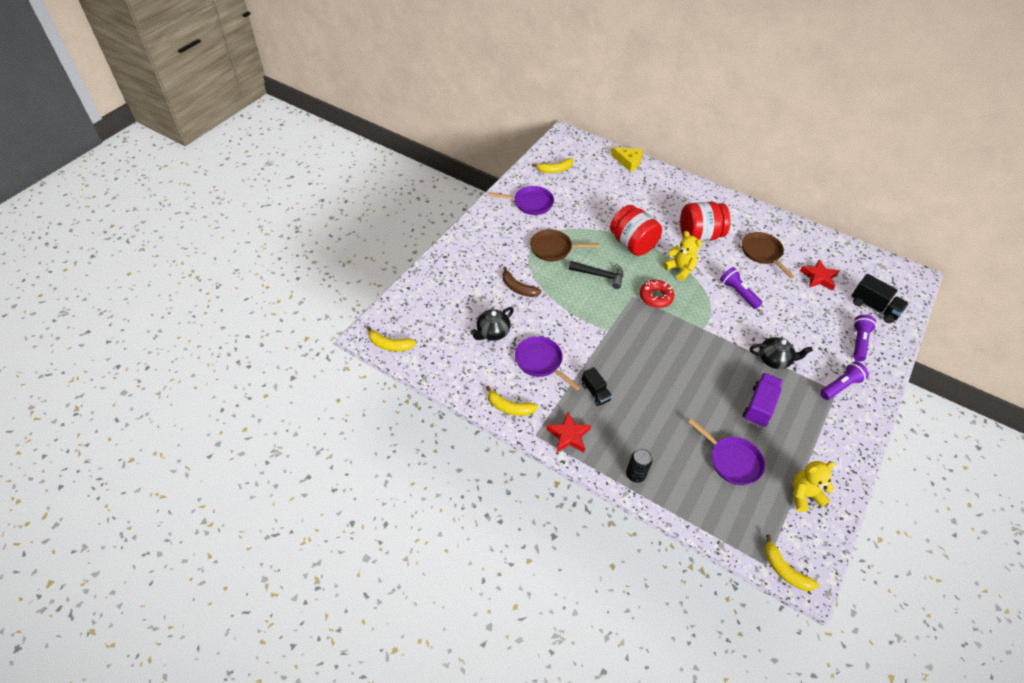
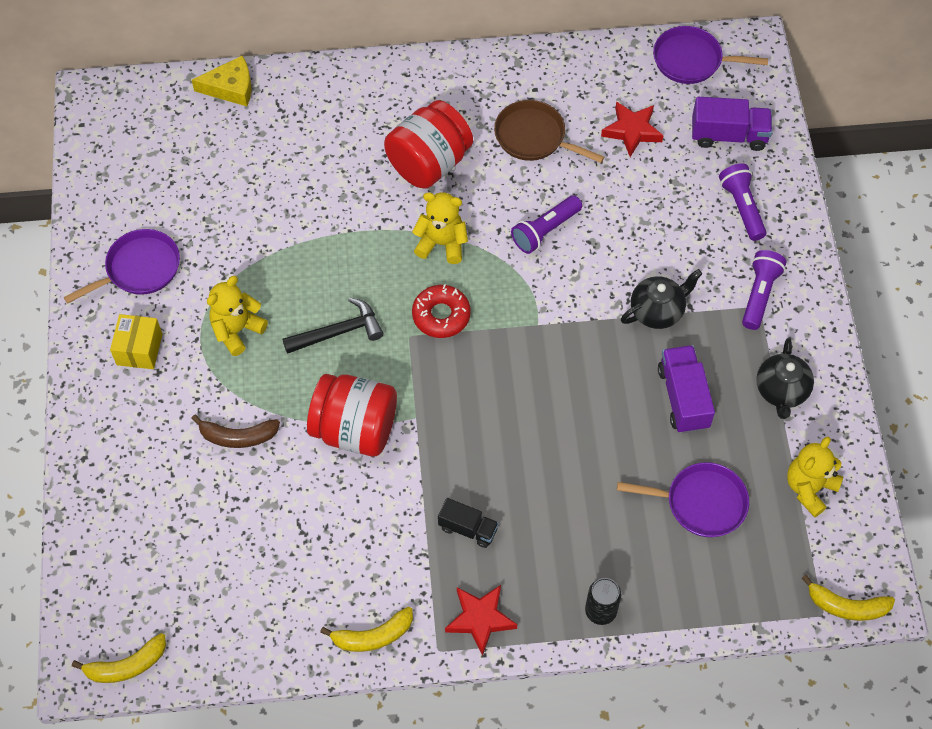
camera: 35 degrees left, 10 degrees up
black teapot [470,307,514,341] -> black teapot moved to [756,338,814,419]
purple pan [515,336,580,390] -> purple pan moved to [653,26,768,84]
brown pan [530,229,600,261] -> yellow teddy bear [207,276,268,356]
yellow banana [532,158,573,173] -> none
red jar [610,205,662,256] -> red jar moved to [307,374,397,456]
purple flashlight [720,267,762,309] -> purple flashlight turned 60 degrees counterclockwise [511,195,582,254]
black truck [851,274,909,323] -> purple truck [692,97,772,151]
none -> yellow box [110,314,162,369]

